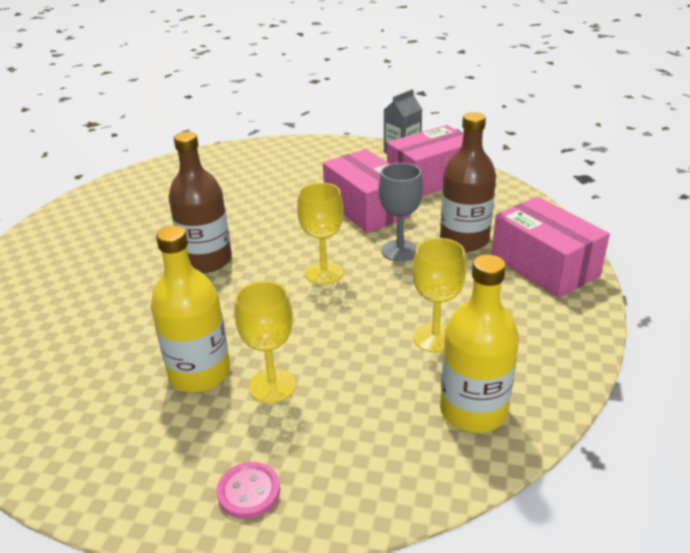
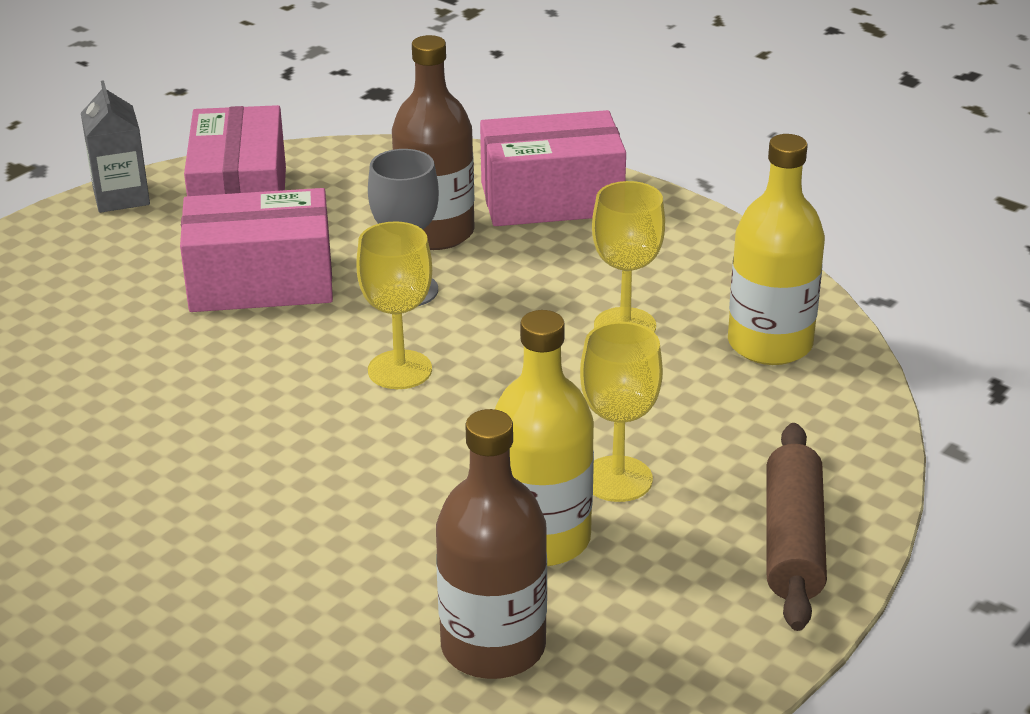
camera: 65 degrees left, 0 degrees up
brown bottle [169,132,232,273] -> brown bottle moved to [436,409,547,679]
pink button [217,462,280,519] -> brown rolling pin [767,423,827,631]

